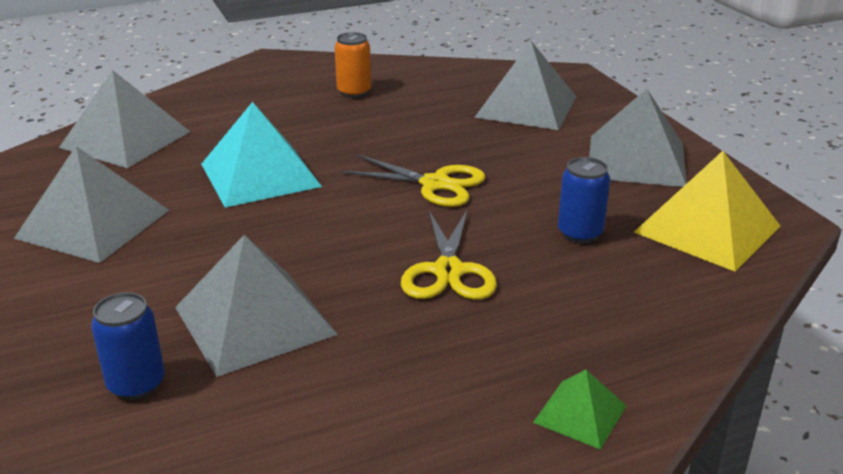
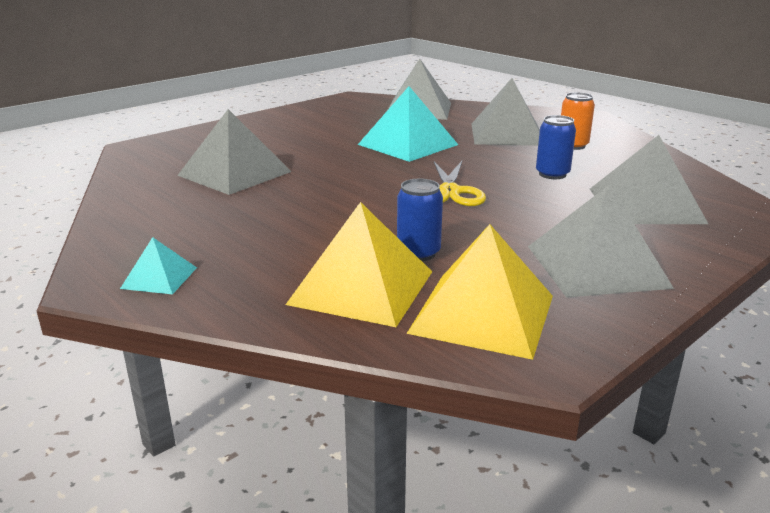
camera: 70 degrees right, 5 degrees down
grey pyramid [14,146,169,263] -> grey pyramid moved to [471,78,540,146]
blue can [91,292,165,400] -> blue can moved to [536,115,576,179]
yellow scissors [401,210,497,300] -> none
green pyramid [533,370,627,450] -> turquoise pyramid [120,237,197,294]
none -> yellow pyramid [285,202,432,327]

